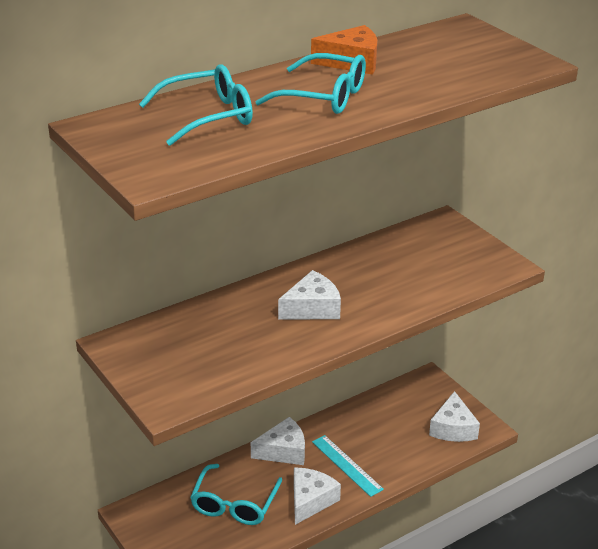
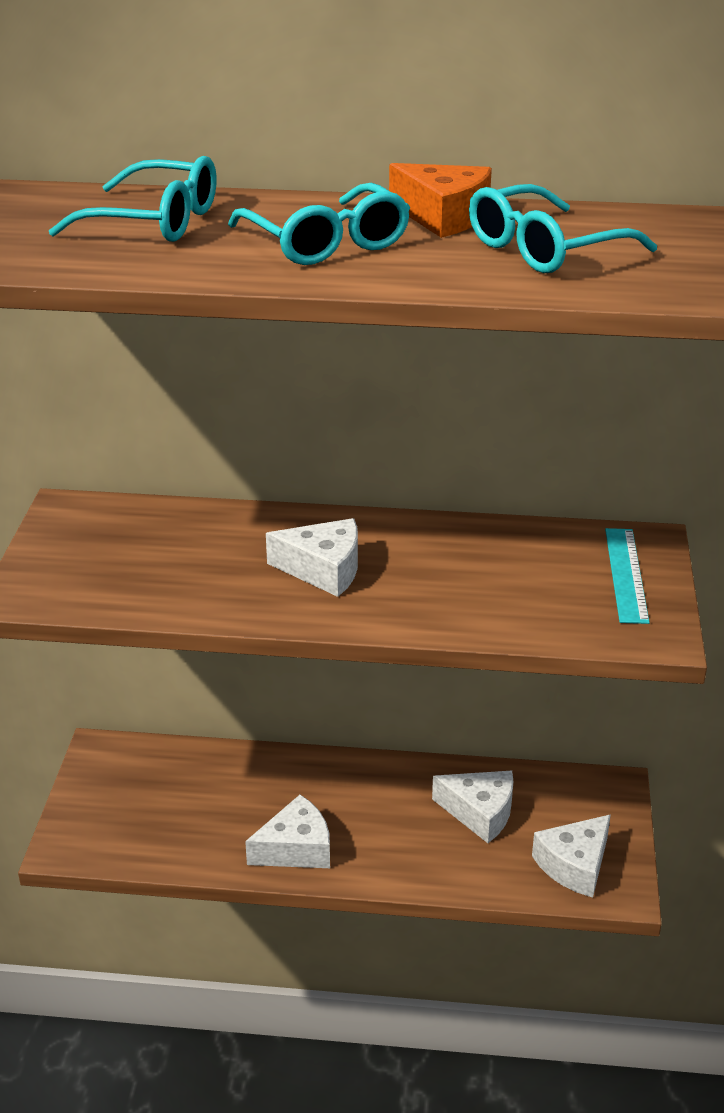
camera: 40 degrees right, 0 degrees up
turquoise glasses [190,464,282,525] -> turquoise glasses moved to [469,184,657,273]
white cheese [251,417,305,465] -> white cheese moved to [432,771,513,843]
turquoise ruler [312,435,384,497] -> turquoise ruler moved to [605,528,650,624]

